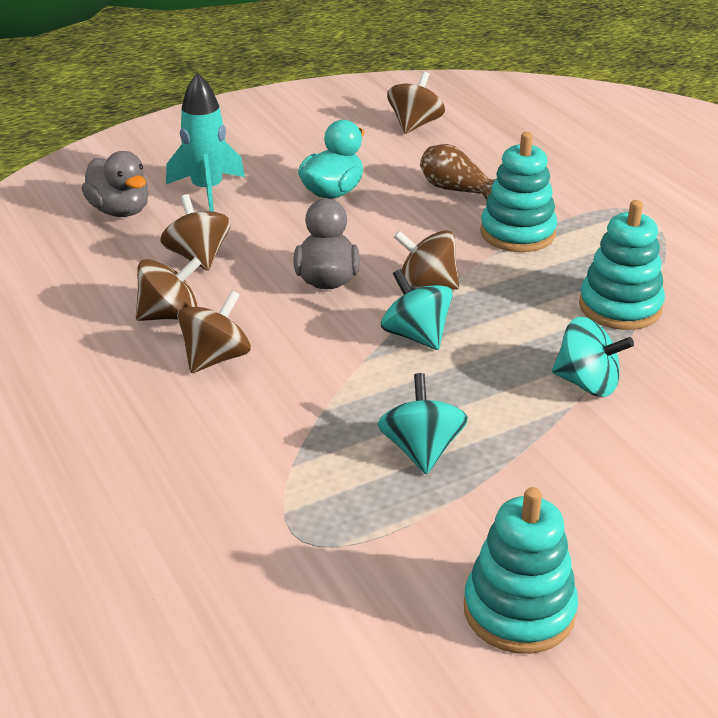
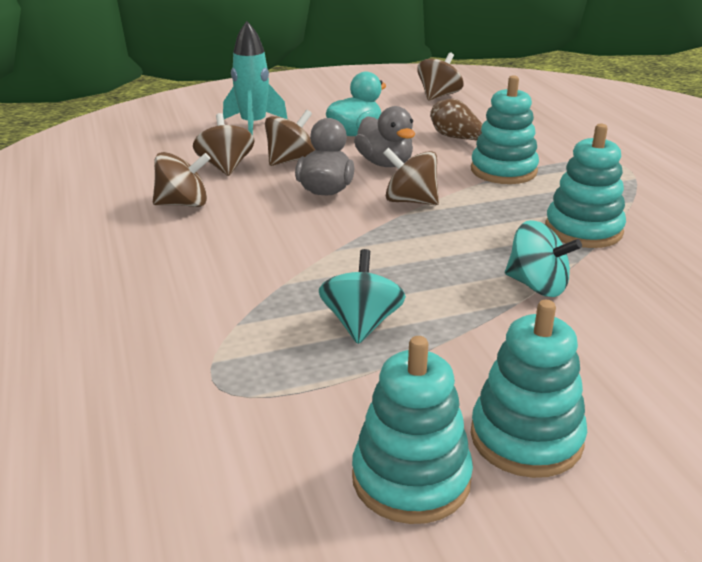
camera: 10 degrees right, 5 degrees down
grey duck [82,151,149,217] -> grey duck moved to [354,106,415,167]
brown spinning top [177,290,251,373] -> brown spinning top moved to [265,110,315,166]
turquoise spinning top [381,269,453,350] -> none
none -> turquoise stacking toy [471,300,587,478]

